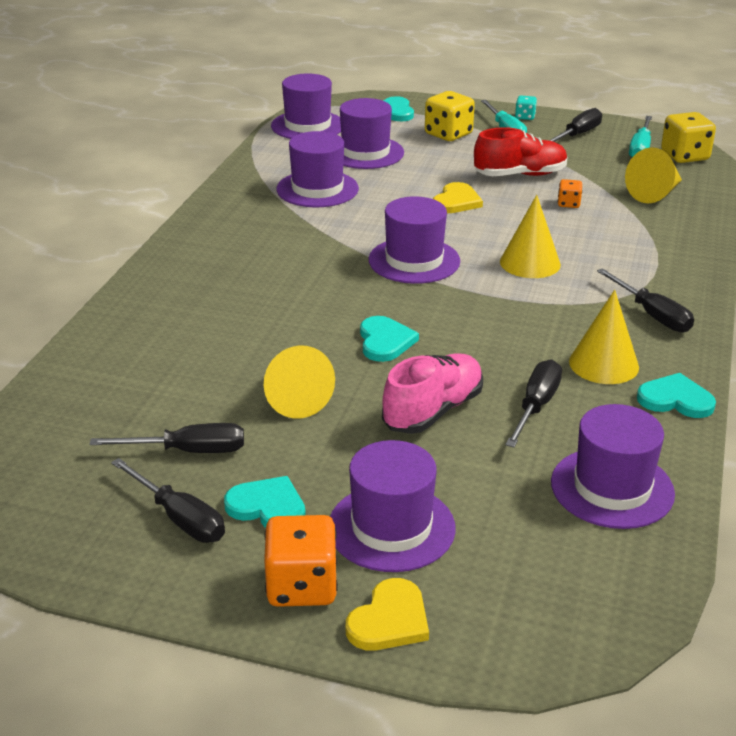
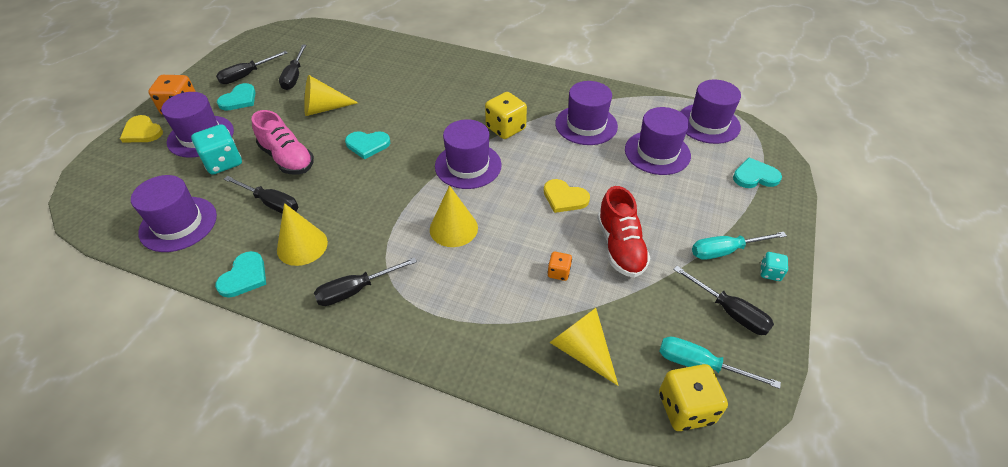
camera: 95 degrees right, 15 degrees up
yellow dice [425,91,475,141] -> yellow dice moved to [485,92,527,139]
none -> turquoise dice [191,124,242,175]

